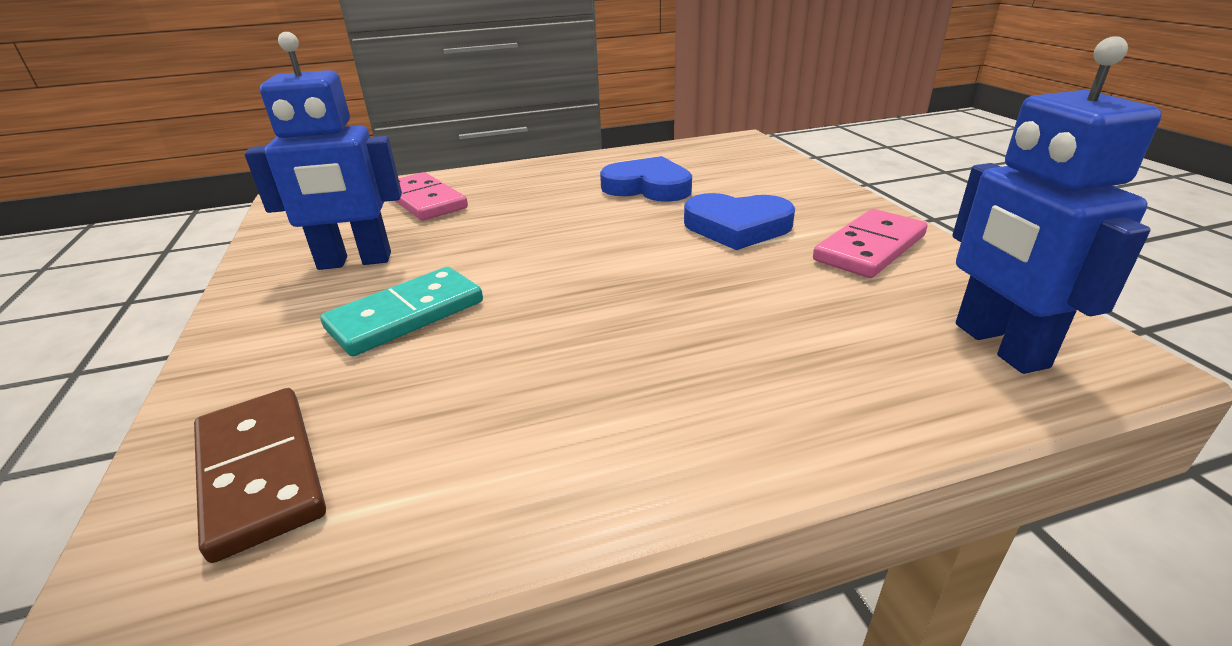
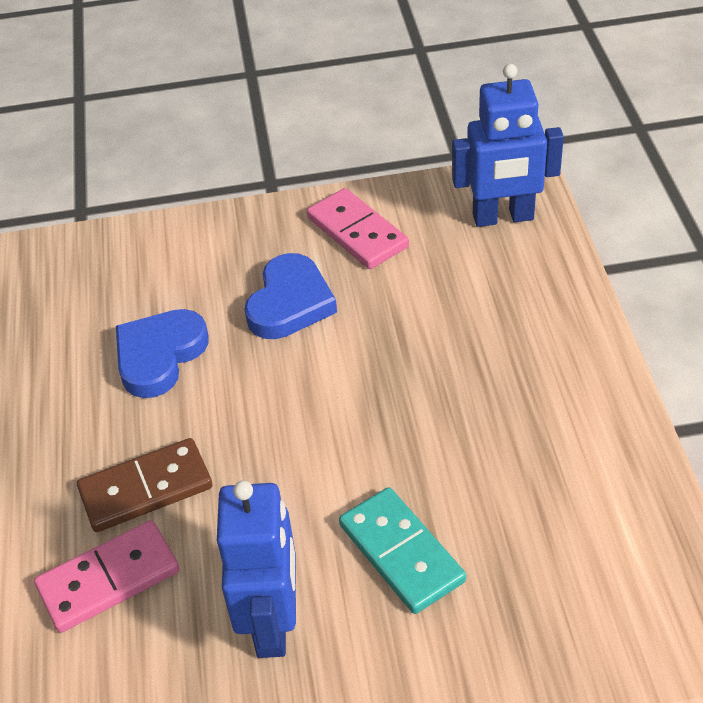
camera: 80 degrees left, 15 degrees up
brown domino [194,388,326,563] -> brown domino moved to [77,438,212,532]

